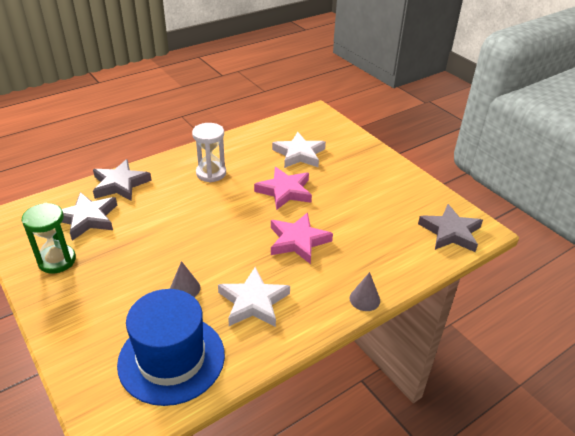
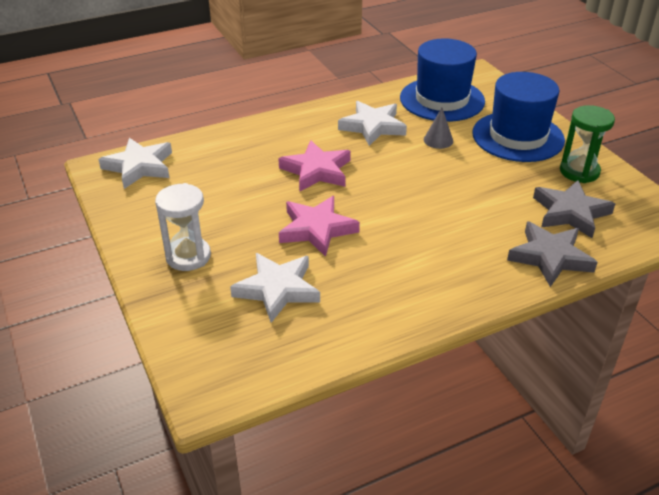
camera: 170 degrees left, 0 degrees up
white hourglass [192,123,226,183] -> white hourglass moved to [155,183,211,271]
grey cone [350,272,380,311] -> none
grey star [418,204,483,252] -> white star [98,138,172,189]
none -> blue hat [472,72,565,162]

